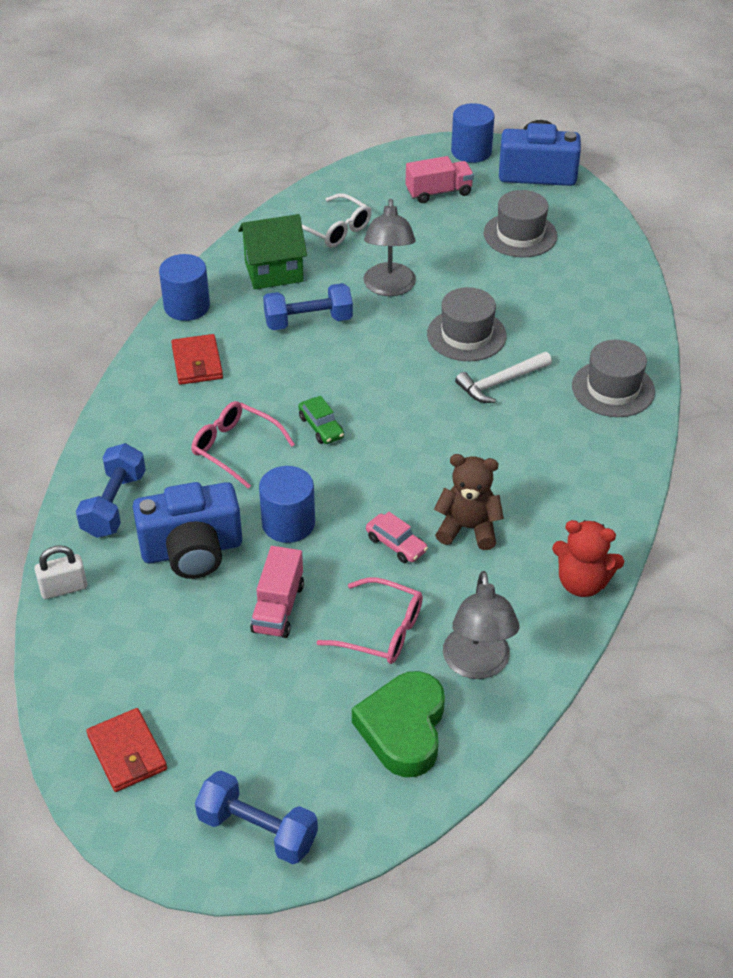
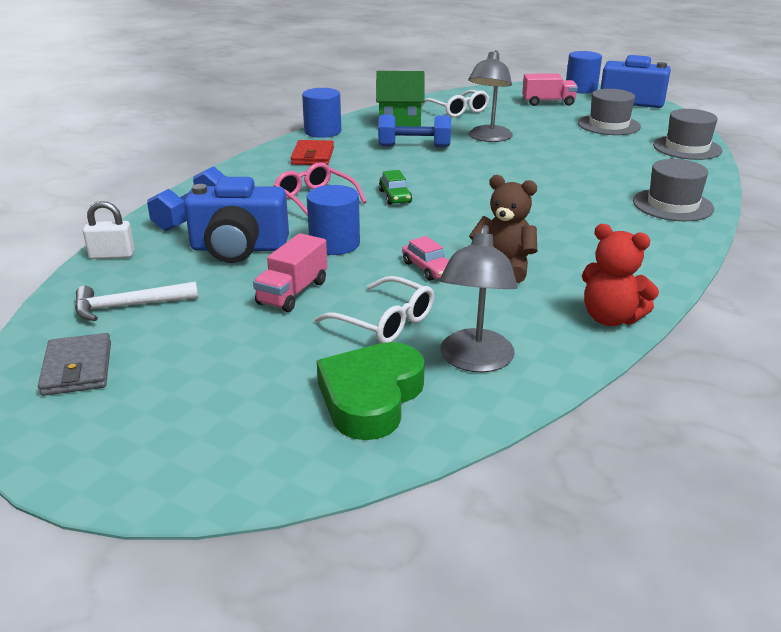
camera: 15 degrees right, 15 degrees down
red wallet [86,708,167,792] -> grey wallet [38,333,111,396]
blue dumbbell [195,770,318,865] -> none
pink glasses [317,577,423,664] -> white glasses [315,276,434,343]
grey hat [427,287,507,361] -> grey hat moved to [653,109,722,160]
white hammer [455,352,552,403] -> white hammer moved to [75,281,198,321]

